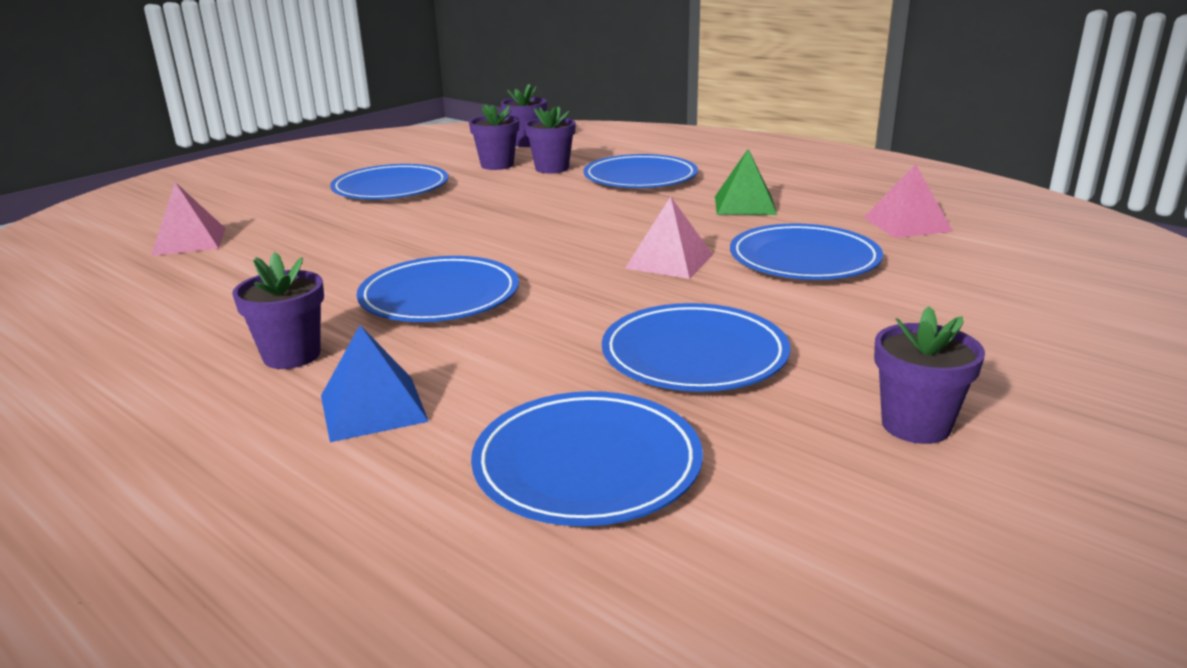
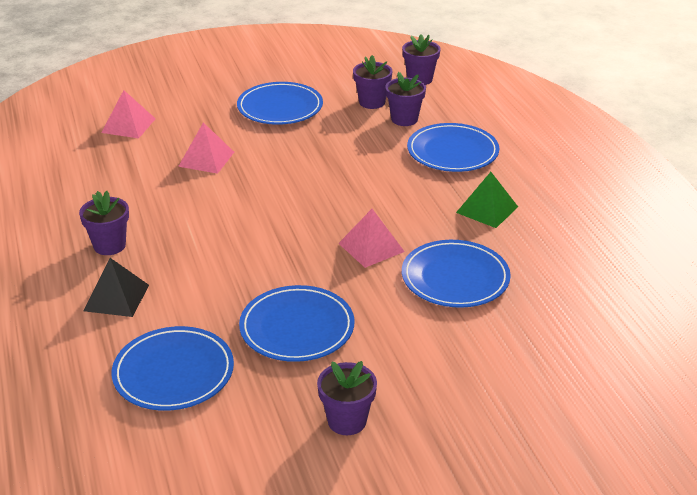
camera: 30 degrees right, 10 degrees up
blue pyramid [321,325,429,442] -> black pyramid [83,258,149,317]
blue plate [357,256,519,322] -> none
pink pyramid [864,164,953,238] -> pink pyramid moved to [178,122,234,174]

